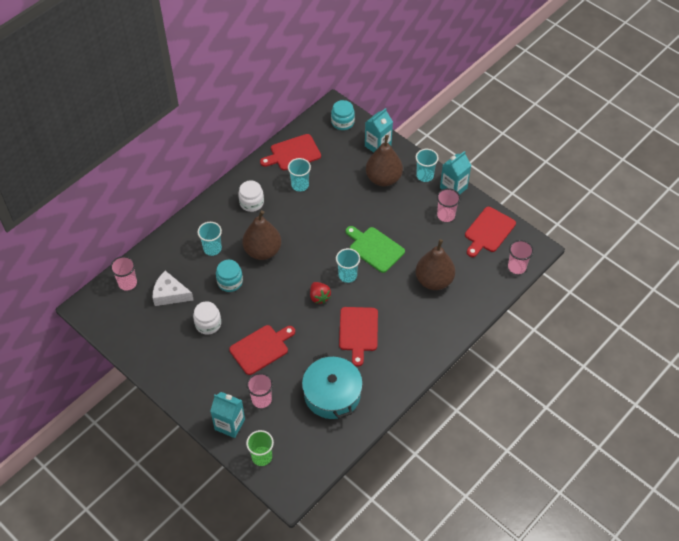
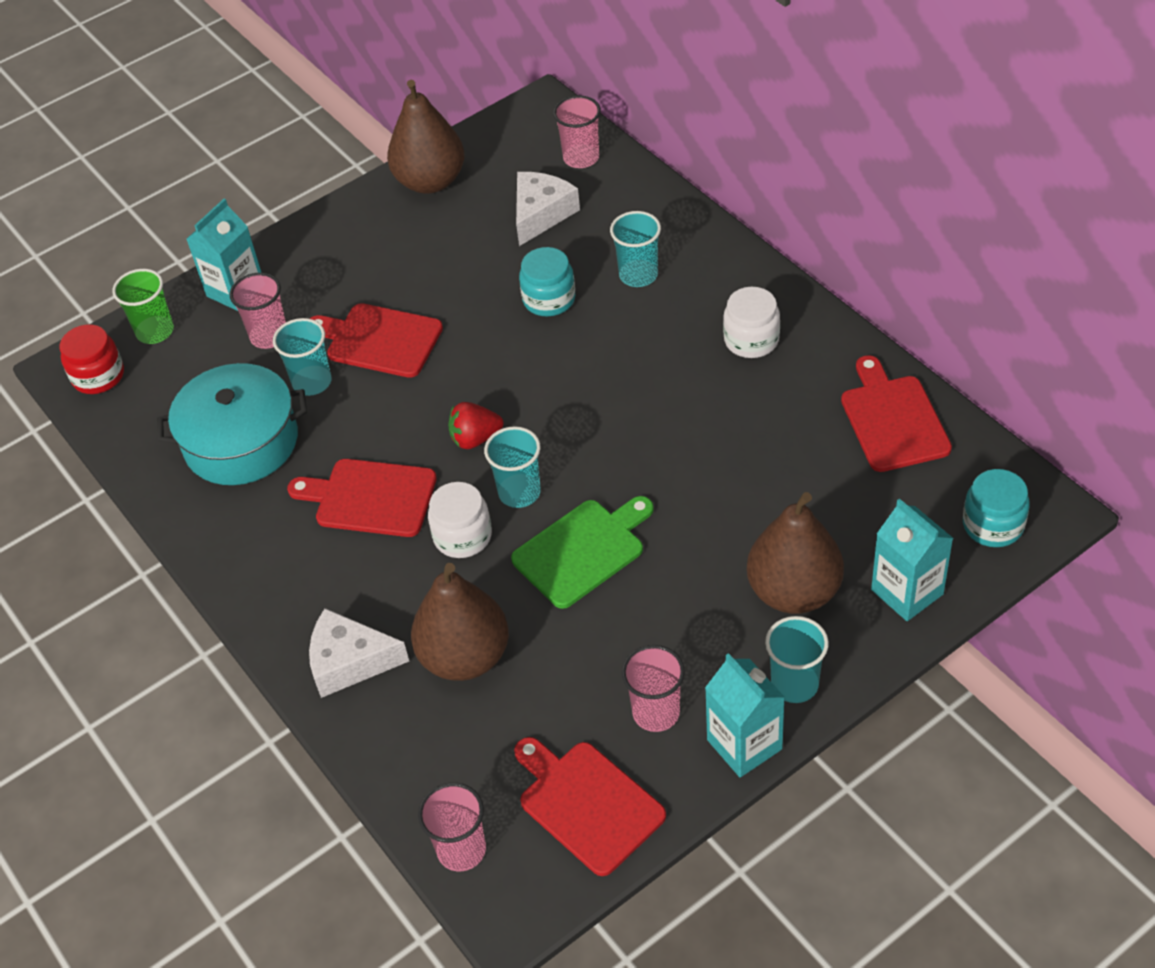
camera: 105 degrees right, 5 degrees down
white jar [193,301,221,335] -> white jar moved to [428,482,492,558]
red cutting board [229,325,295,375] -> red cutting board turned 135 degrees clockwise [310,303,443,378]
brown pear [242,210,281,260] -> brown pear moved to [387,80,465,193]
turquoise cup [288,158,311,192] -> turquoise cup moved to [273,318,331,396]
none -> red jar [60,324,124,394]
none -> white cheese [309,608,409,698]

